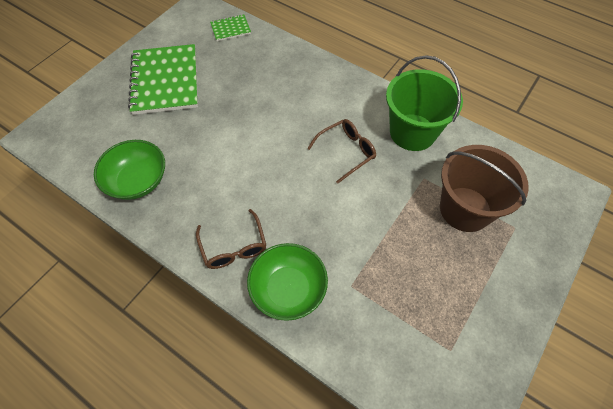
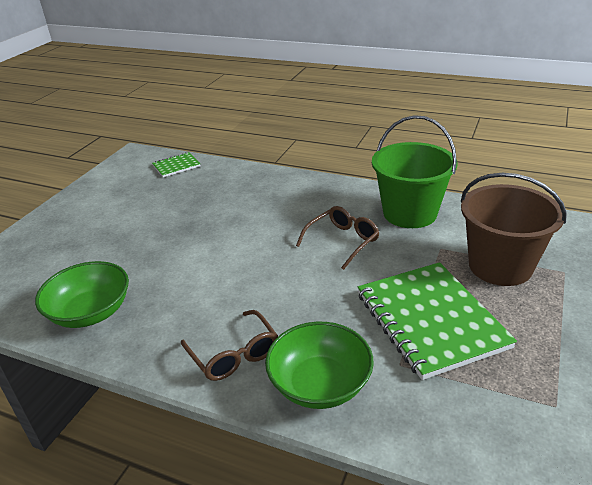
camera: 10 degrees left, 25 degrees down
green notebook [128,44,198,115] -> green notebook moved to [358,262,517,380]

